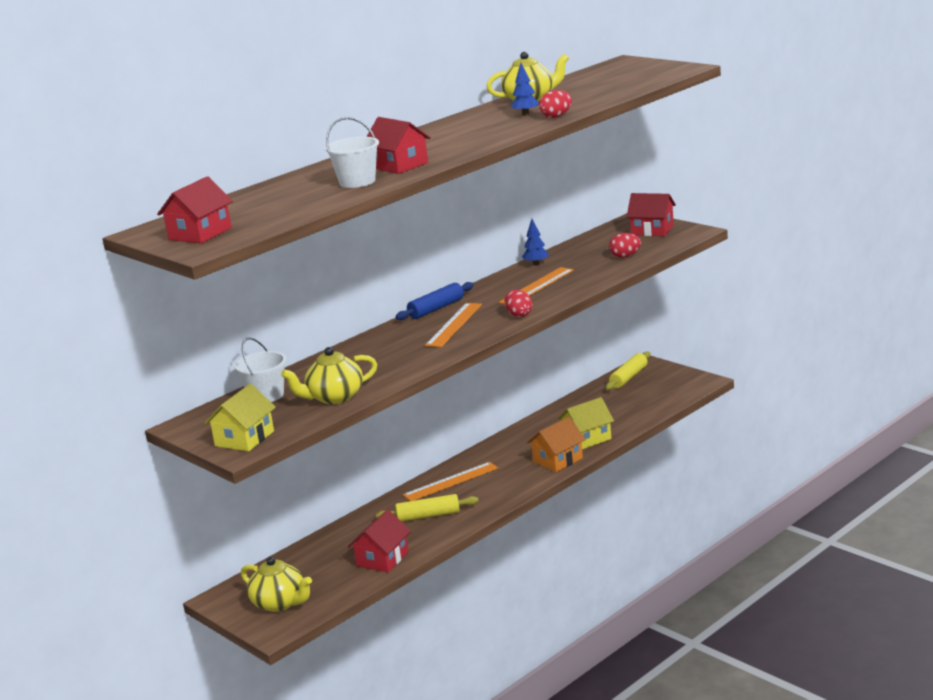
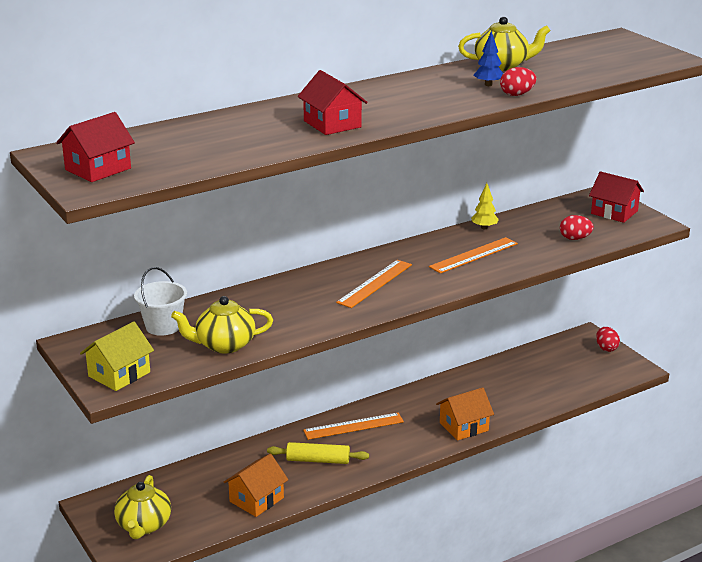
camera: 10 degrees right, 5 degrees up
yellow teapot [241,557,312,612] -> yellow teapot turned 45 degrees clockwise [114,475,171,539]
white bucket [325,117,379,188] -> none
red house [348,510,411,572] -> orange house [223,454,288,517]
blue rolling pin [396,282,474,320] -> none
red egg [504,290,532,317] -> red egg moved to [596,327,620,352]
blue tree [522,219,549,266] -> yellow tree [471,183,499,229]
yellow house [558,397,614,449] -> none
yellow rolling pin [606,351,650,390] -> none

